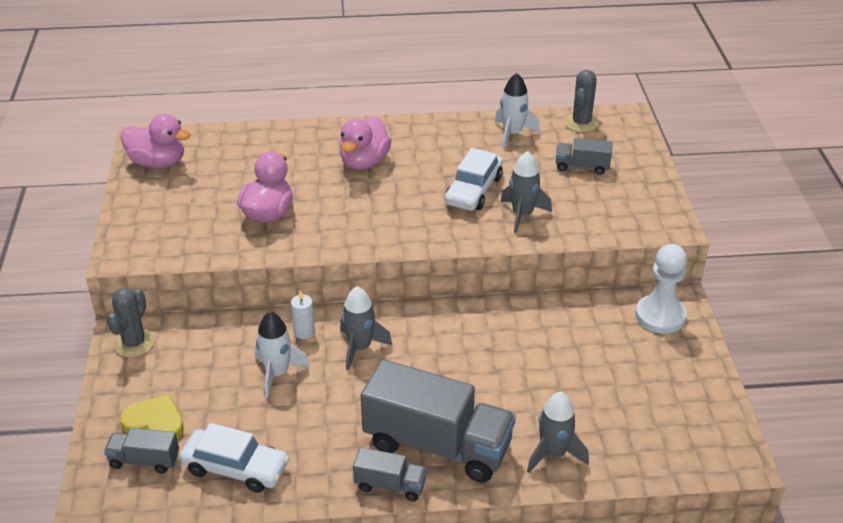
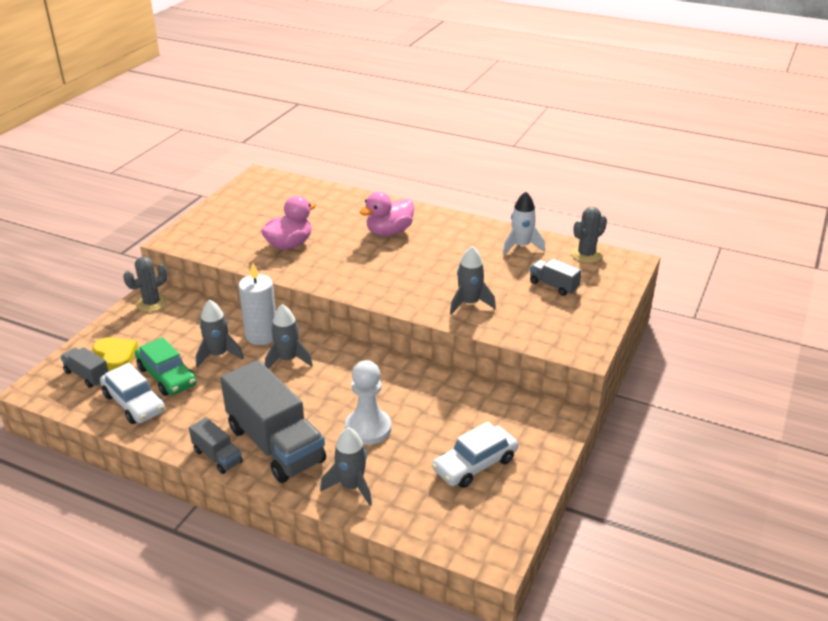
camera: 30 degrees right, 5 degrees down
pink duck [120,114,191,168] -> none
white rocket [255,311,310,398] -> grey rocket [196,300,244,368]
white candle [291,290,315,339] -> white candle [238,263,276,345], size x1.89
white car [445,148,503,211] -> white car moved to [432,422,518,488]
white pawn [635,244,687,334] -> white pawn moved to [345,360,391,445]
none -> green car [135,337,197,396]

